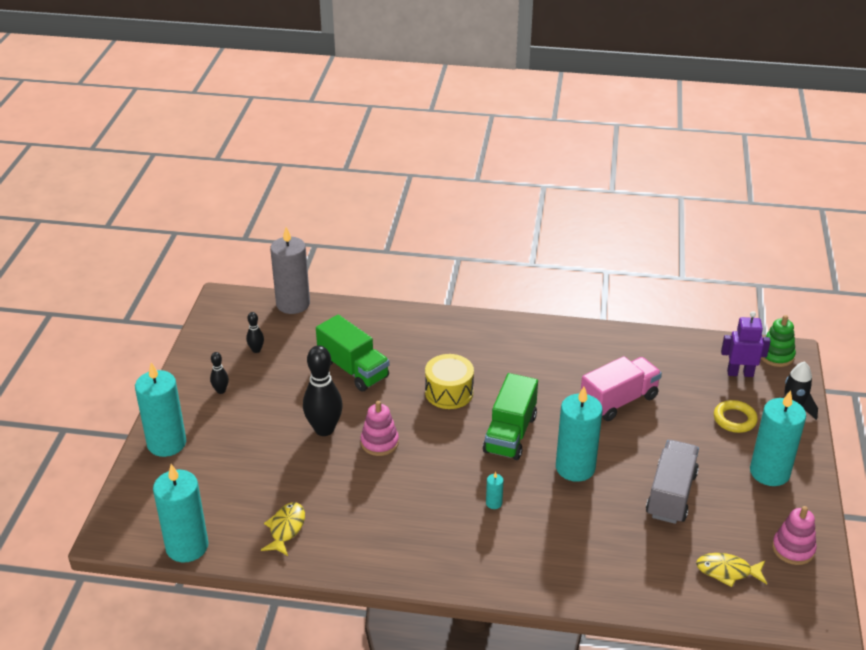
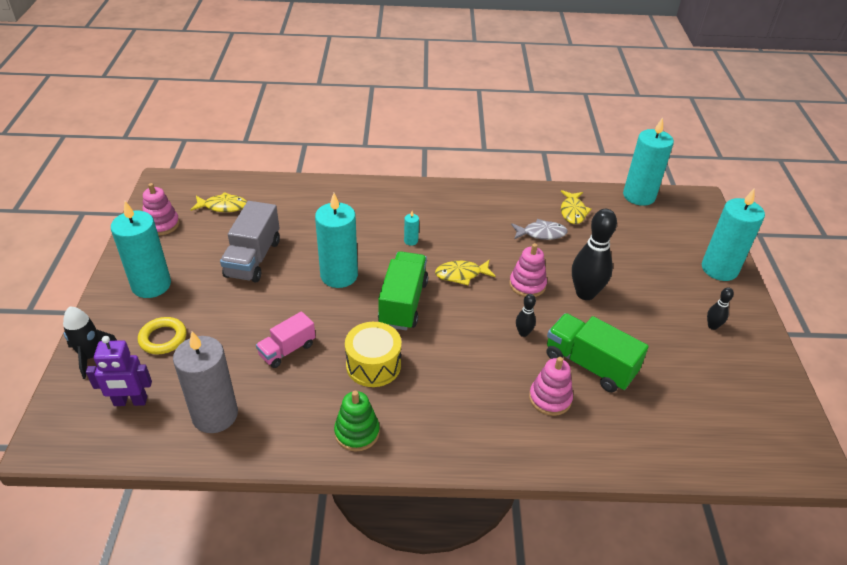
camera: 170 degrees right, 5 degrees up
black bowling pin [246,312,264,353] -> black bowling pin moved to [516,294,536,337]
grey candle [270,227,310,314] -> grey candle moved to [173,331,238,433]
yellow drum [425,354,474,409] -> yellow drum moved to [345,322,401,387]
pink truck [580,356,662,421] -> pink truck [256,311,315,368], size x0.63
green stacking toy [761,315,796,367] -> green stacking toy moved to [334,391,380,451]
none -> yellow fish [435,260,496,285]
none -> grey fish [511,219,568,240]
none -> pink stacking toy [529,357,573,416]

